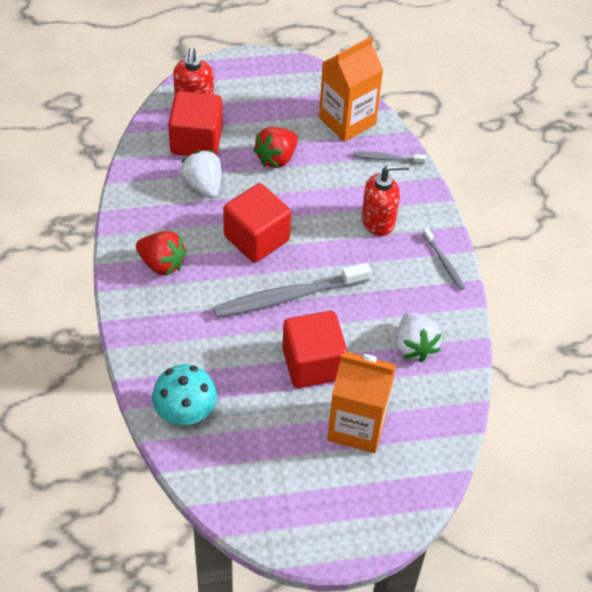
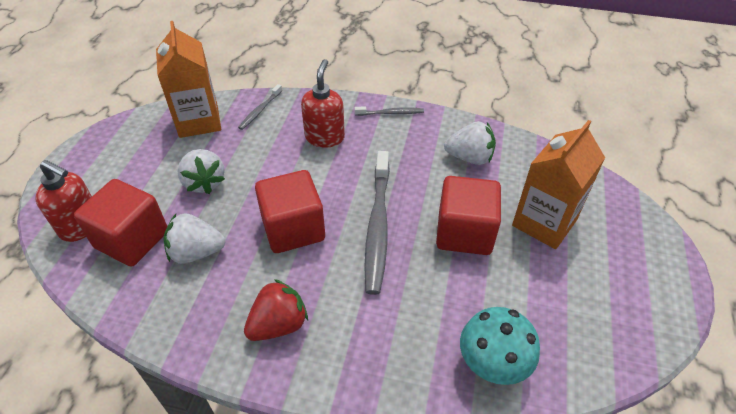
camera: 65 degrees left, 5 degrees down
red strawberry [253,127,298,168] -> white strawberry [177,149,225,194]

